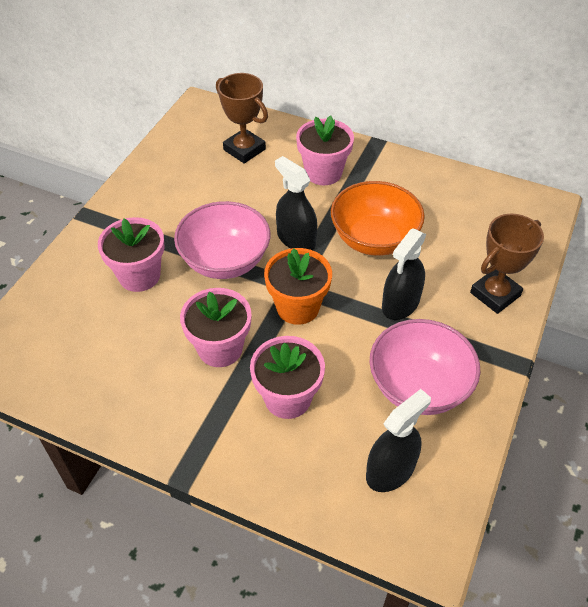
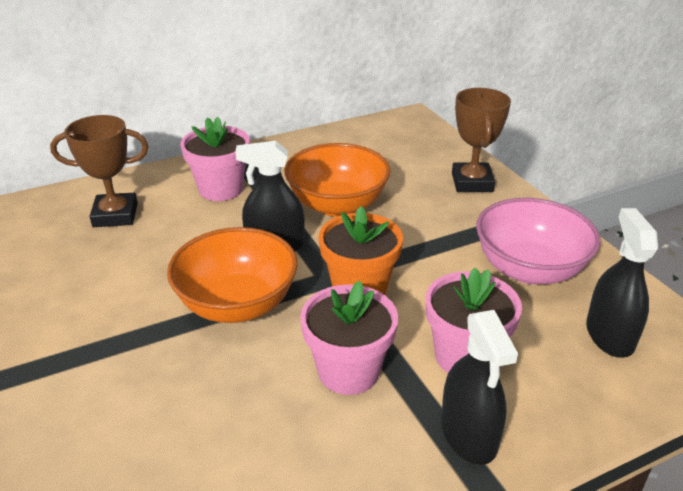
camera: 50 degrees left, 15 degrees down
pink flower pot [98,217,165,292] -> none
pink bowl [174,201,270,279] -> orange bowl [167,227,298,323]
black spray bottle [382,229,426,320] -> black spray bottle moved to [441,310,518,465]

